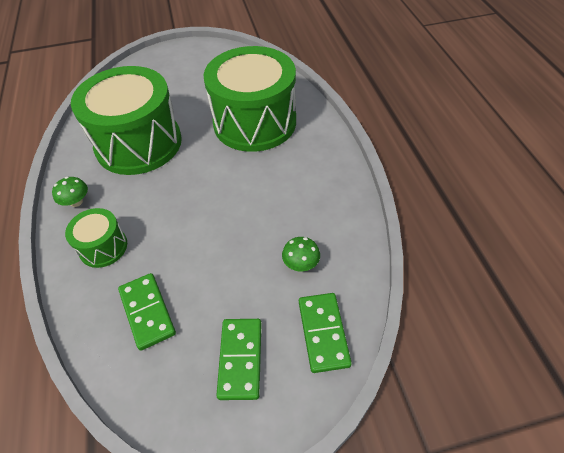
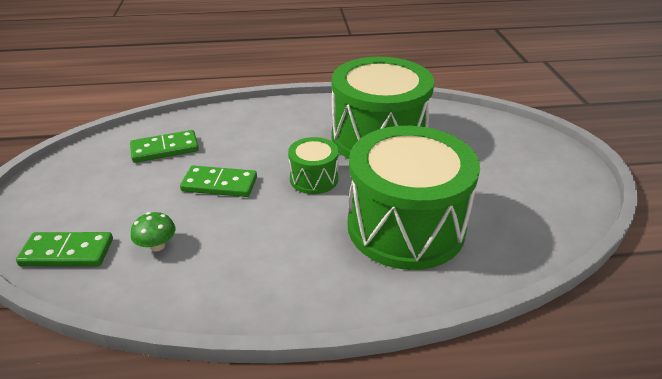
camera: 95 degrees right, 15 degrees down
green mushroom [52,177,88,207] -> none
green drum [65,208,127,268] -> green drum moved to [288,137,339,194]
green domino [216,319,262,400] -> green domino moved to [180,166,257,197]

